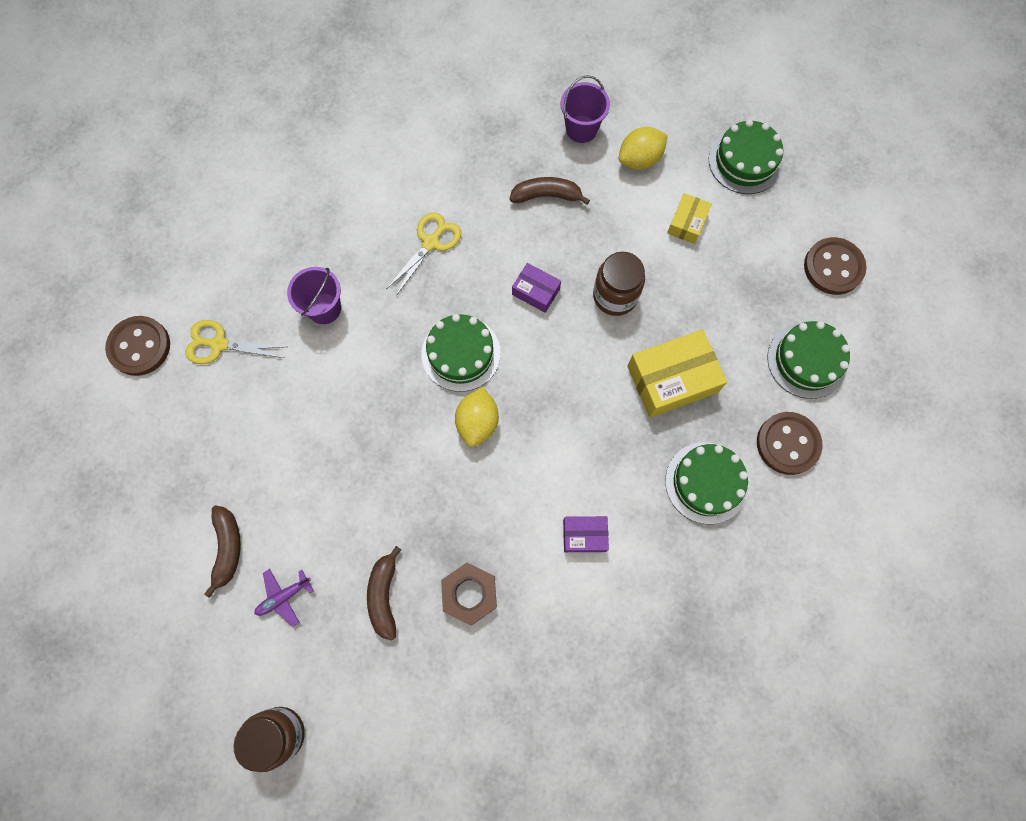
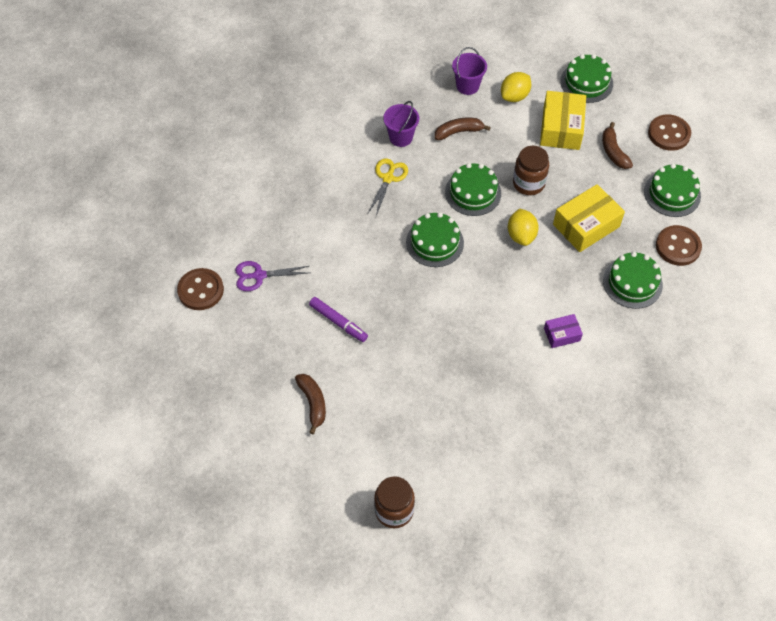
camera: 15 degrees left, 15 degrees down
yellow scissors [185,320,285,364] -> purple scissors [235,261,309,291]
purple plane [254,569,314,627] -> none
purple bucket [287,267,341,324] -> purple bucket moved to [383,101,419,147]
brown banana [367,546,401,641] -> brown banana moved to [602,122,633,169]
brown nut [441,563,497,625] -> none
yellow lemon [455,387,499,447] -> yellow lemon moved to [508,208,539,246]
purple box [512,263,561,313] -> green cake [445,163,501,216]
yellow box [667,193,712,244] -> yellow box [540,91,586,150], size x1.86
none -> purple marker [309,297,368,342]

